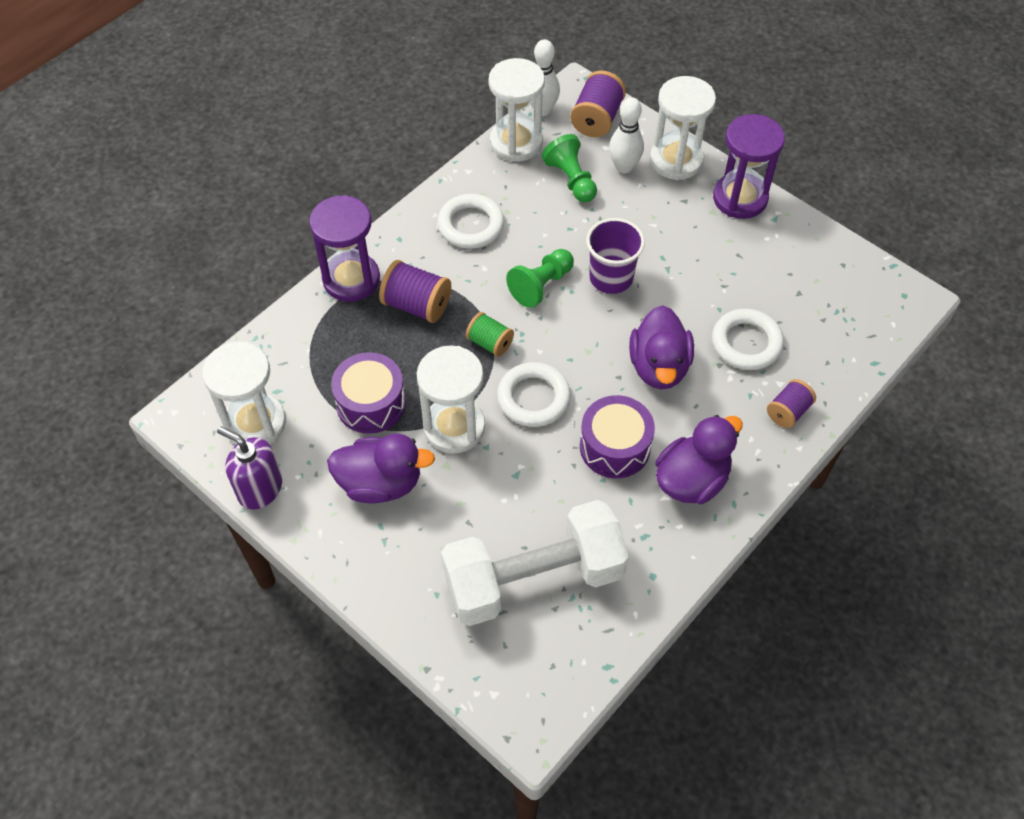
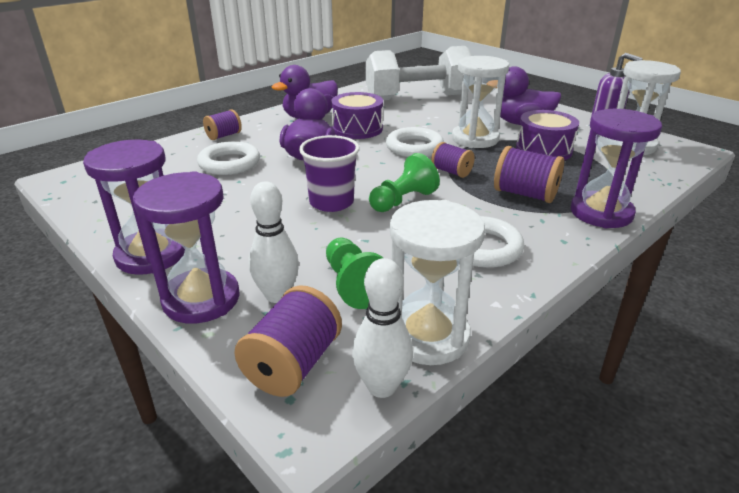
camera: 175 degrees left, 25 degrees down
green spool [466,312,514,357] -> purple spool [431,142,475,178]
white hourglass [650,76,716,180] -> purple hourglass [133,171,240,324]

